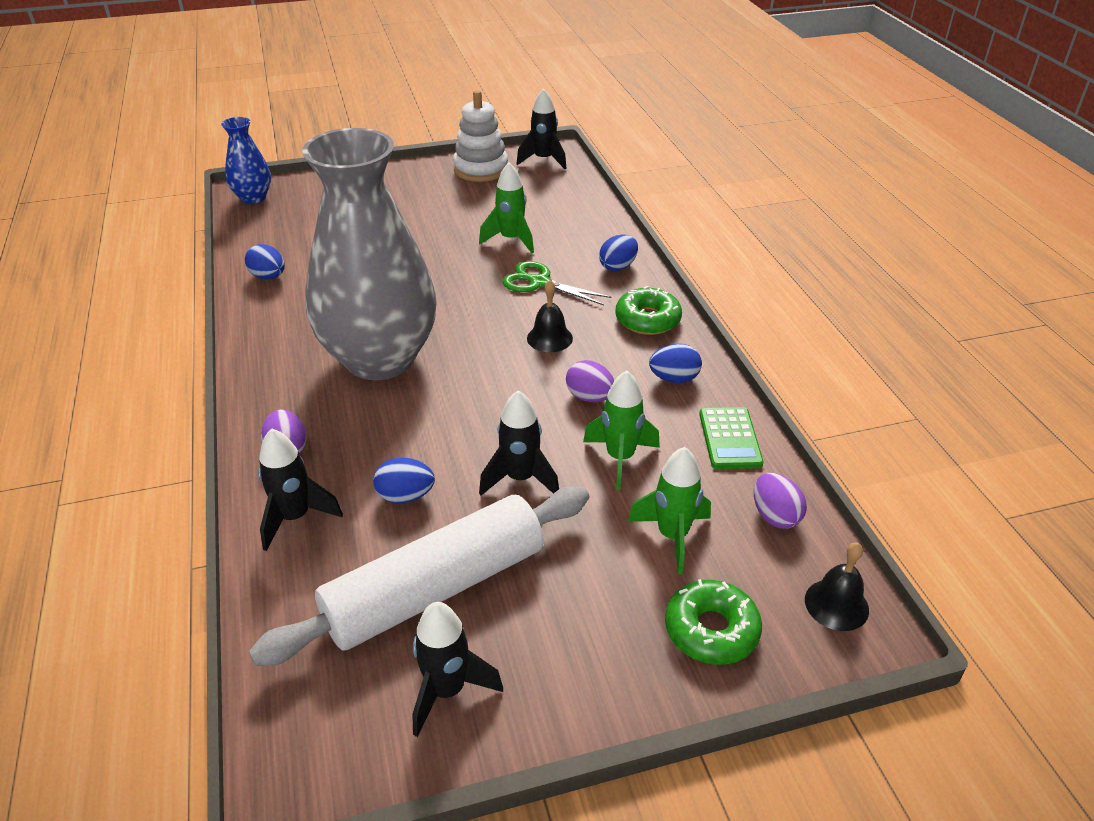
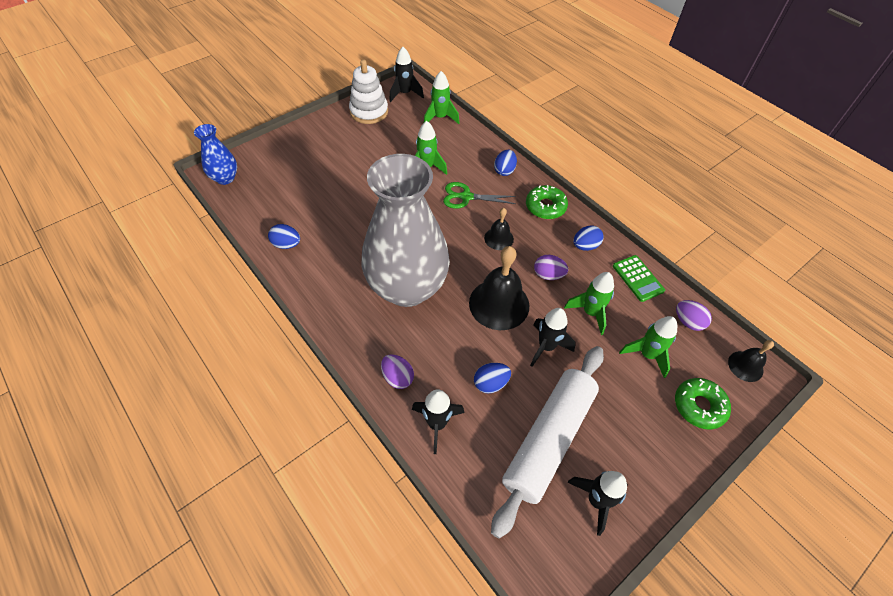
camera: 25 degrees left, 15 degrees up
none -> green rocket [424,71,459,124]
none -> black bell [469,246,529,330]

